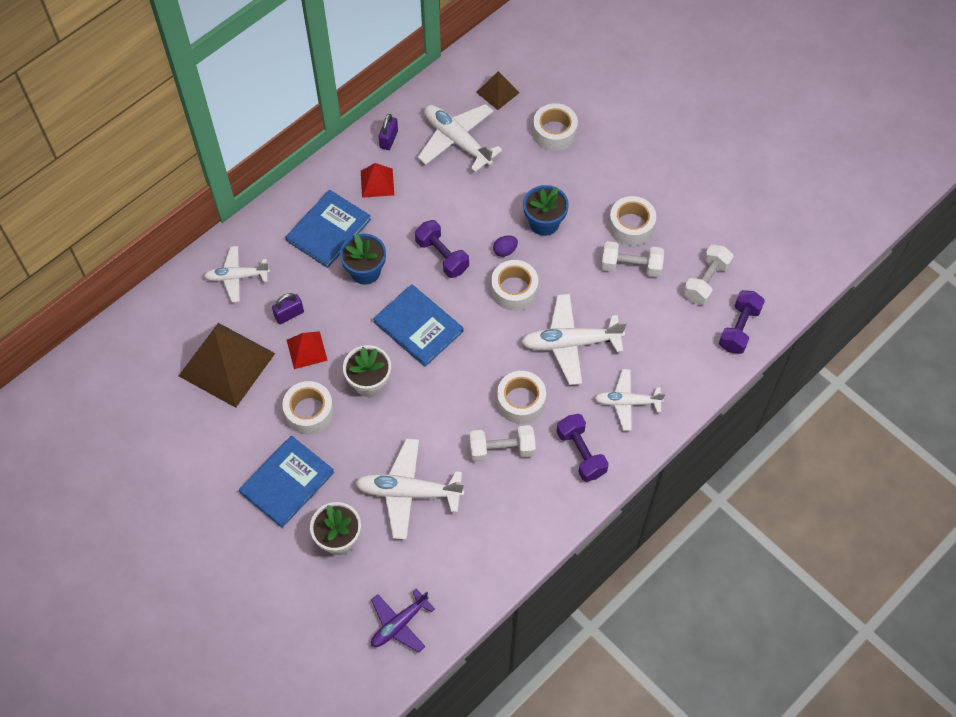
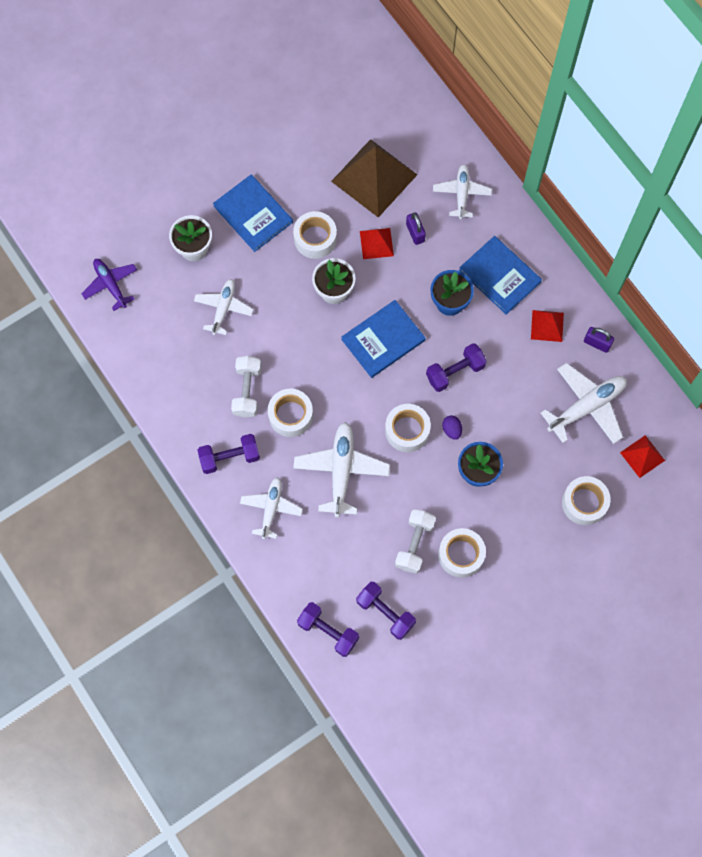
camera: 100 degrees right, 10 degrees up
white plane [355,438,465,540] -> white plane [194,279,254,335], size x0.65
brown pyramid [476,71,520,110] -> red pyramid [620,435,665,478]
white dumbbell [683,244,734,305] -> purple dumbbell [356,582,416,640]

